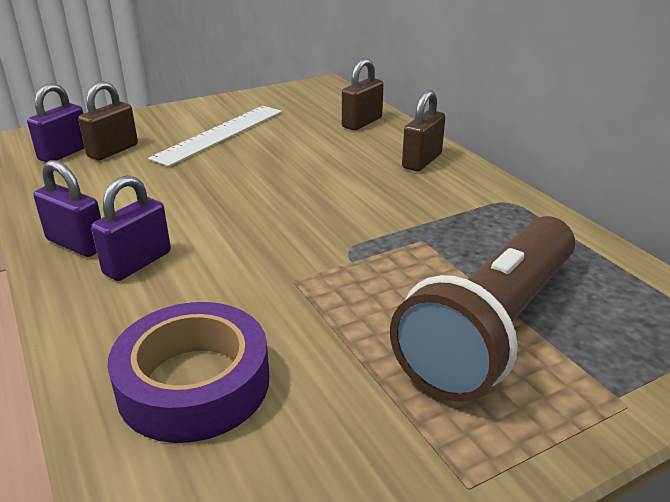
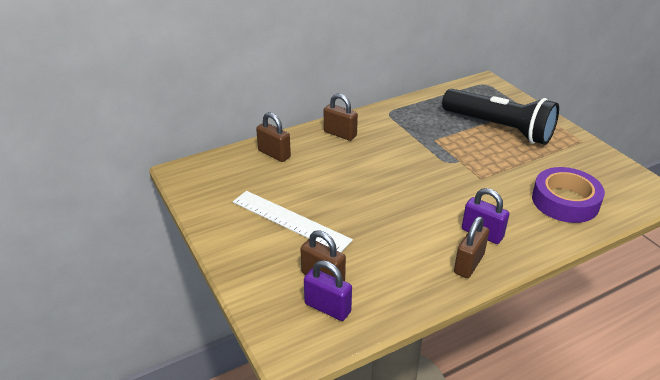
camera: 90 degrees left, 5 degrees up
purple padlock [33,160,101,257] -> brown padlock [454,216,489,278]
brown flashlight [390,216,575,402] -> black flashlight [442,89,559,145]

